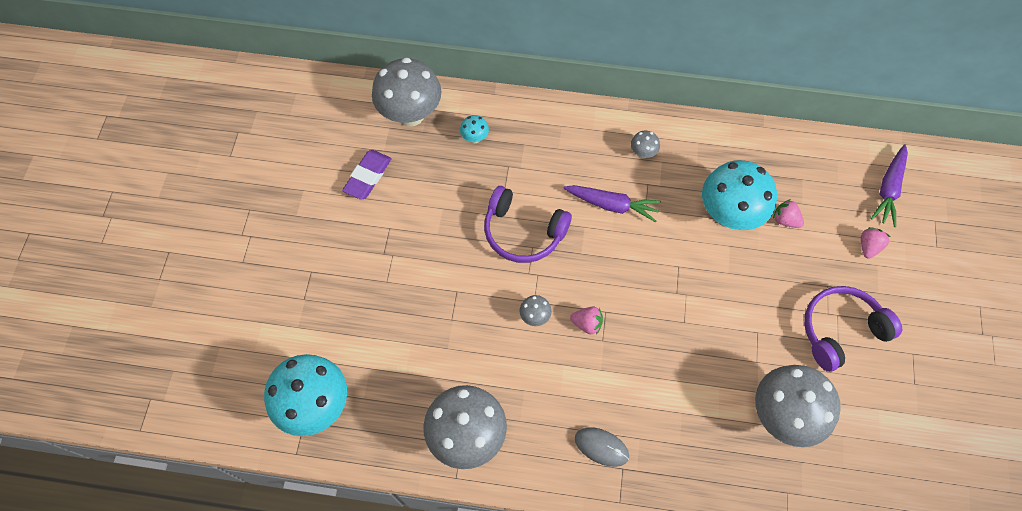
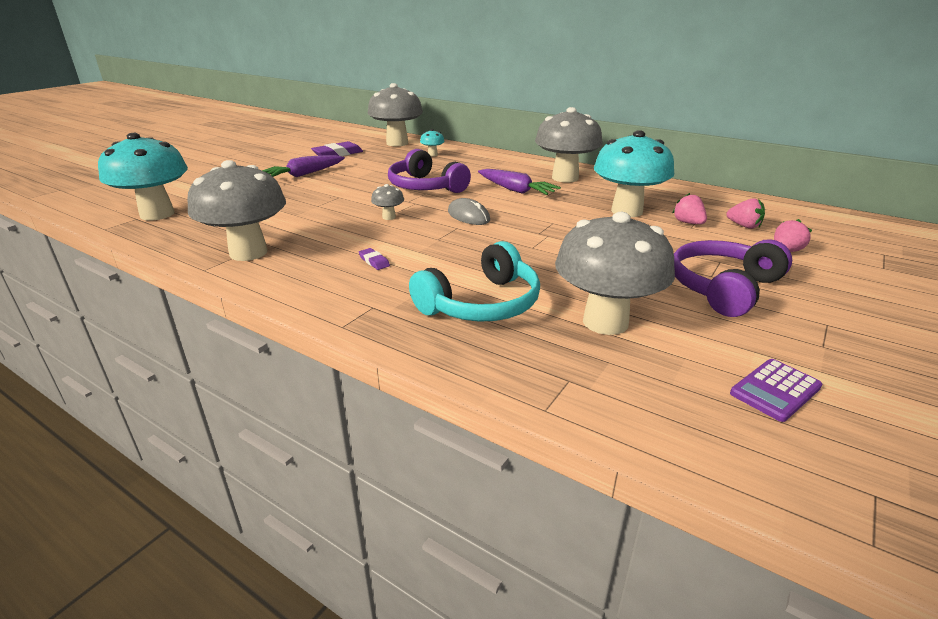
camera: 25 degrees right, 35 degrees down
pink strawberry [570,306,603,335] -> pink strawberry moved to [726,198,765,229]
grey mouse [575,427,629,467] -> grey mouse moved to [448,198,490,225]
grey mushroom [631,131,660,159] -> grey mushroom [535,107,603,183], size x2.37
purple headphones [804,286,902,372] -> purple headphones turned 45 degrees counterclockwise [674,239,792,317]
purple carrot [871,144,908,227] -> purple carrot moved to [262,155,345,177]
none -> purple eraser [359,248,390,270]
none -> turquoise headphones [409,241,540,322]
none -> purple calculator [730,359,822,422]

